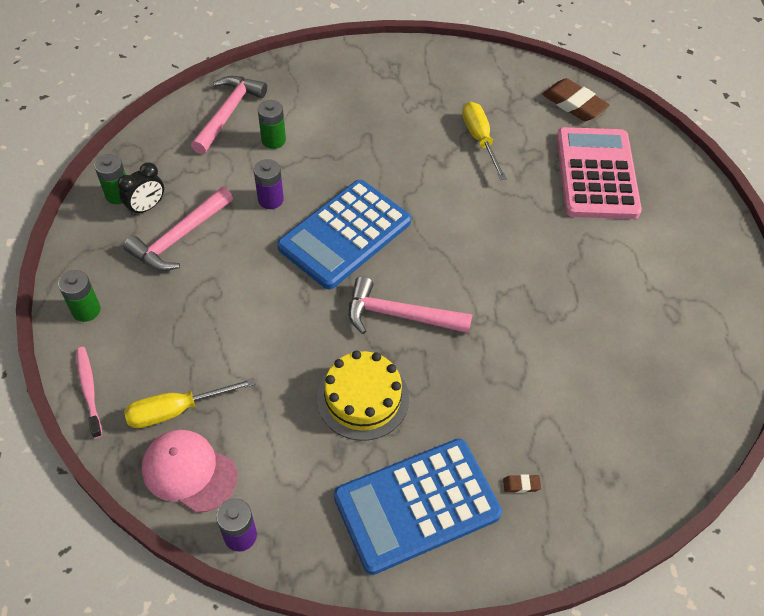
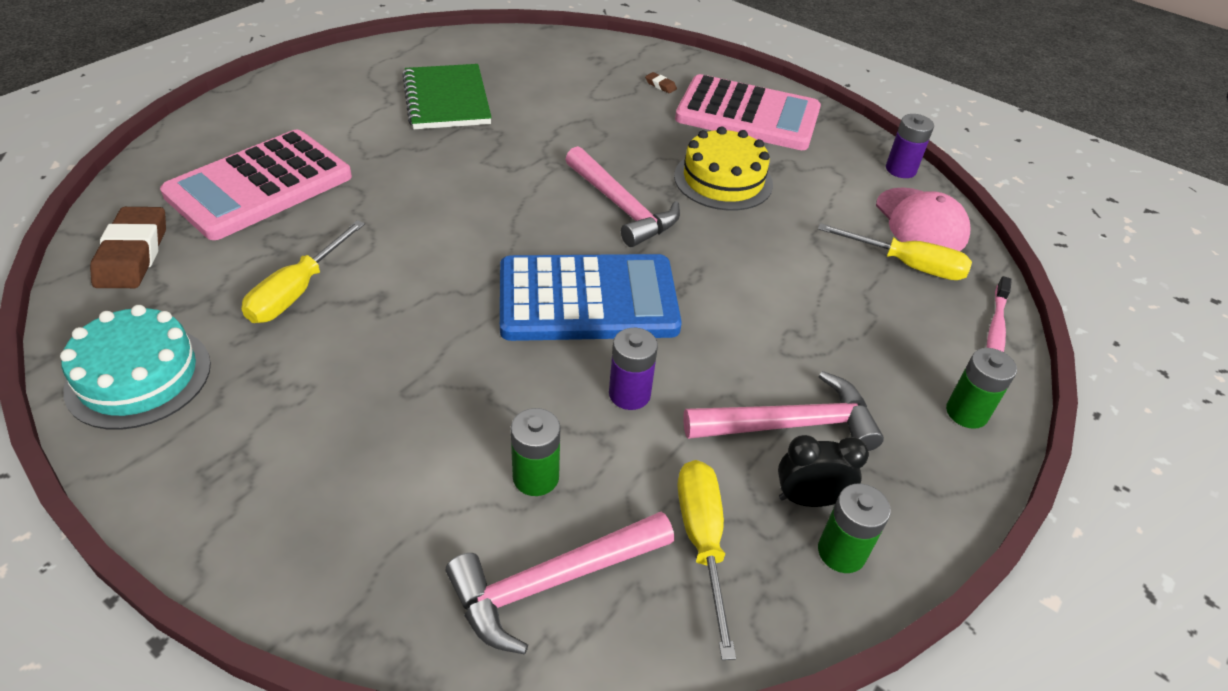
camera: 140 degrees left, 10 degrees down
blue calculator [334,439,502,575] -> pink calculator [675,74,821,150]
none -> turquoise cake [60,305,211,430]
none -> green notebook [402,64,492,129]
none -> yellow screwdriver [678,460,736,660]

